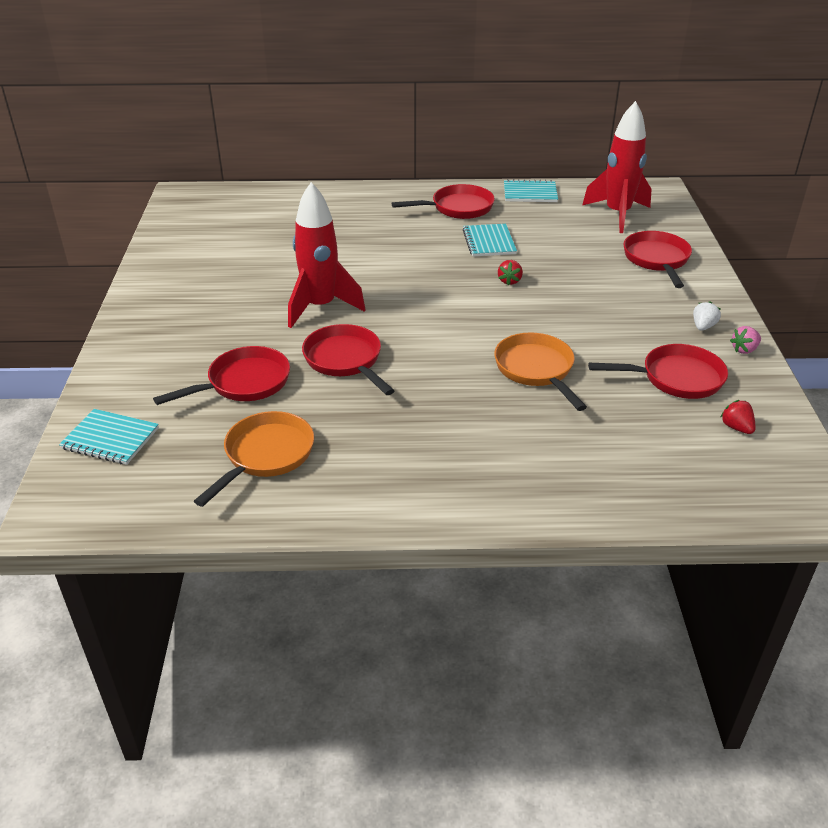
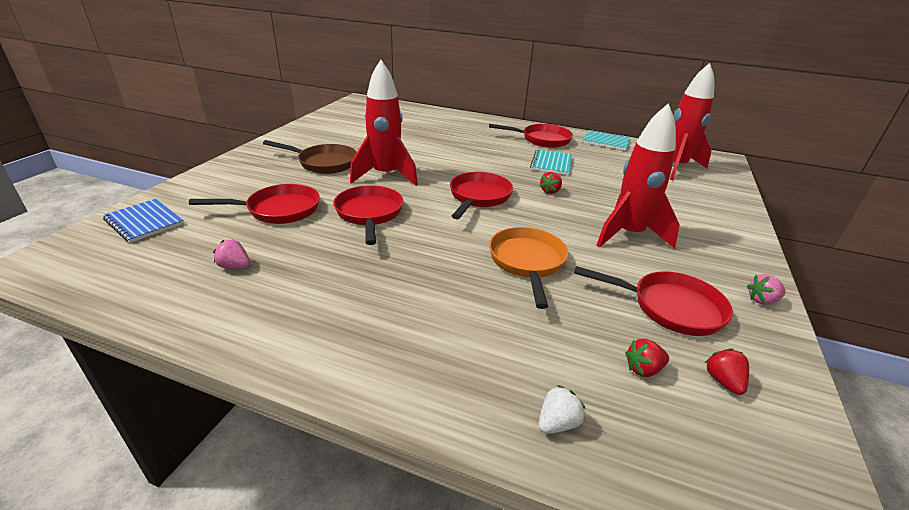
camera: 20 degrees right, 5 degrees down
turquoise notebook [59,409,159,465] -> blue notebook [103,199,184,243]
orange pan [194,411,314,507] -> pink strawberry [213,239,250,269]
red pan [623,231,692,288] -> red pan moved to [450,172,513,219]
white strawberry [693,301,721,331] -> white strawberry moved to [539,385,586,434]
none -> brown pan [263,140,357,174]
none -> red rocket [596,103,680,249]
none -> red strawberry [625,339,669,377]

